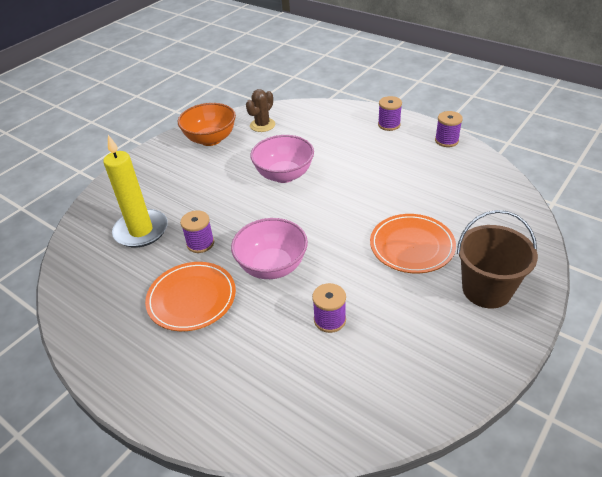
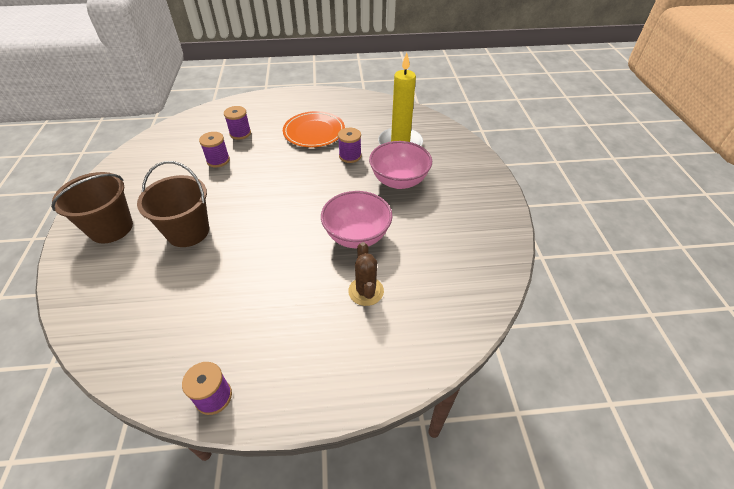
camera: 135 degrees right, 5 degrees up
orange bowl [178,103,236,146] -> none
pink bowl [231,218,308,279] -> pink bowl moved to [369,141,432,189]
brown cactus [246,89,275,132] -> brown cactus moved to [348,242,384,306]
orange plate [370,214,456,273] -> brown bucket [137,161,209,247]
purple spool [378,96,402,131] -> purple spool moved to [224,106,251,140]

